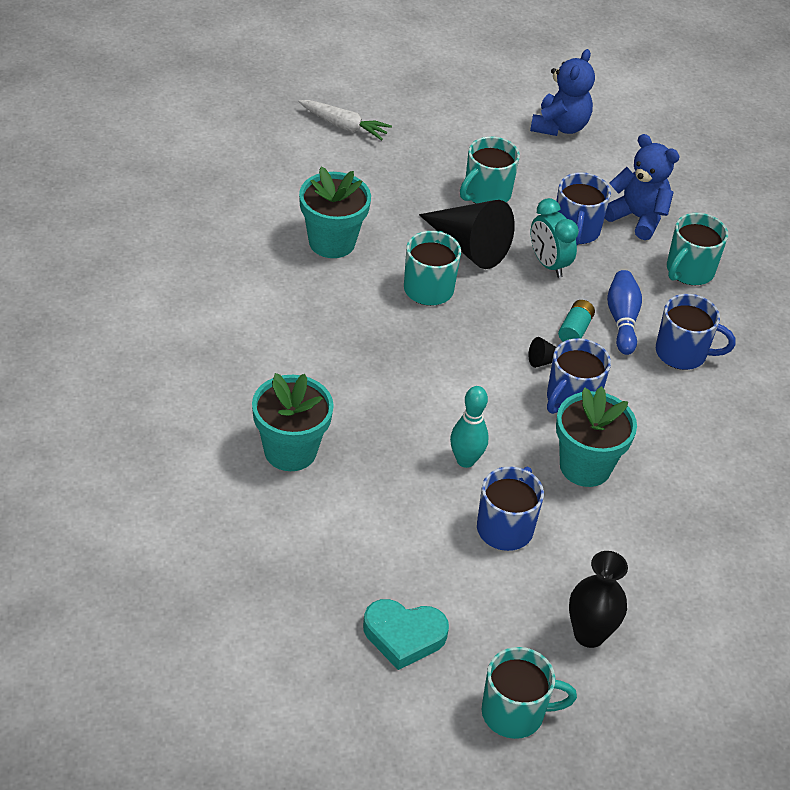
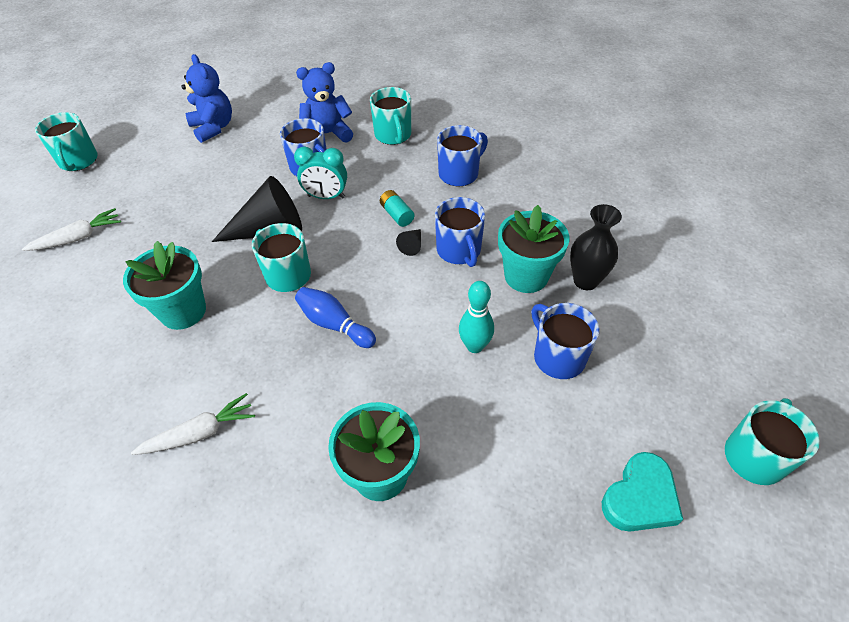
camera: 50 degrees left, 5 degrees up
turquoise mug [460,136,520,204] -> turquoise mug moved to [35,112,98,171]
black vase [569,551,628,648] -> black vase moved to [570,204,622,290]
blue bowling pin [607,270,642,355] -> blue bowling pin moved to [295,287,376,348]
none -> white carrot [131,393,255,455]

